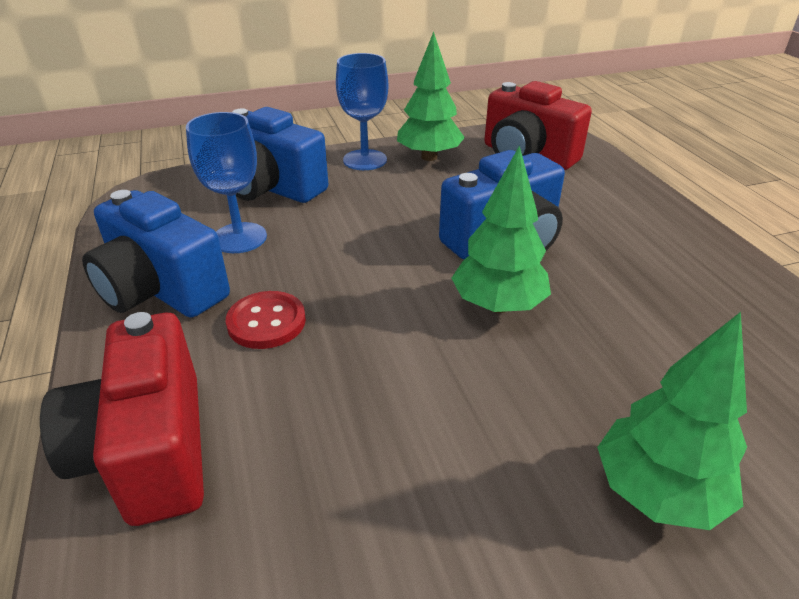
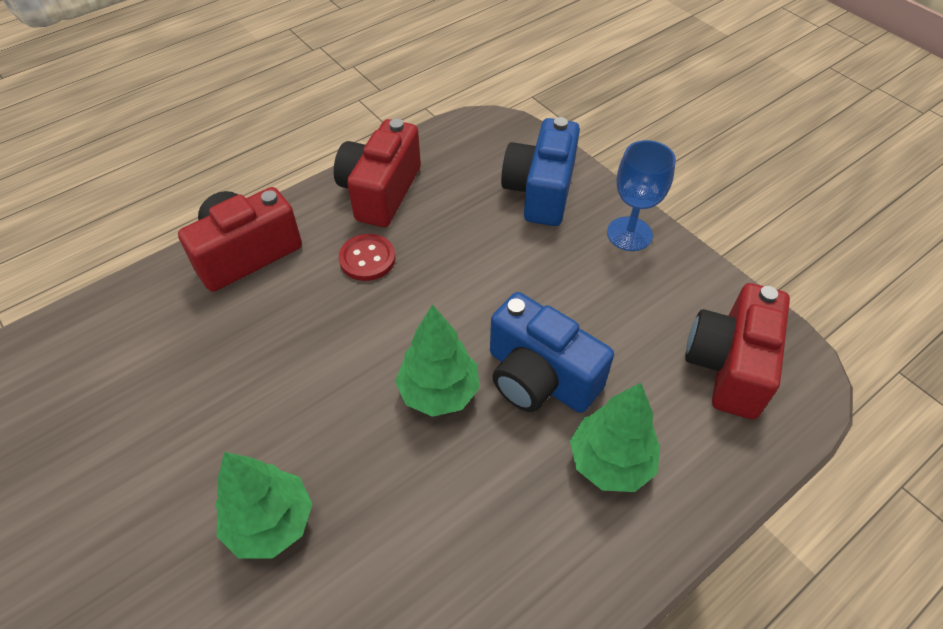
camera: 70 degrees right, 15 degrees up
blue camera [82,190,230,318] -> red camera [334,119,421,227]
blue goblet [186,112,267,253] -> none
green tree [397,31,465,161] -> green tree moved to [570,383,660,492]

